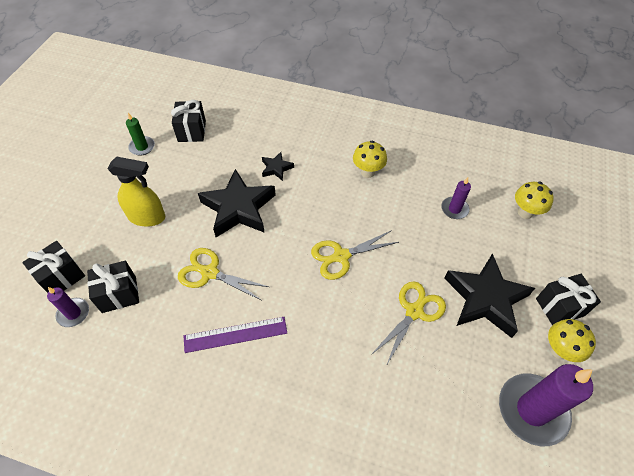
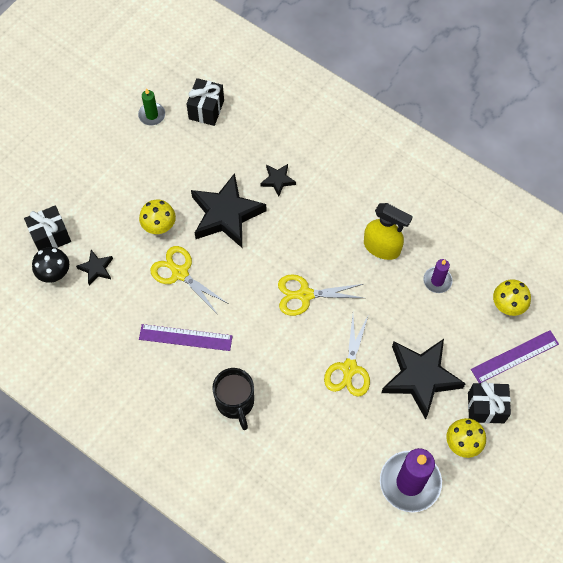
camera: 20 degrees right, 10 degrees up
purple candle [47,287,89,327] -> black mushroom [32,247,69,283]
black gift [87,261,139,313] -> black star [76,250,113,285]
yellow spray bottle [108,156,165,227] -> yellow spray bottle moved to [364,203,413,260]
yellow mushroom [353,141,387,178] -> yellow mushroom moved to [139,200,176,235]
yellow scissors [371,281,446,366] -> yellow scissors turned 135 degrees clockwise [324,314,370,397]
none -> black mug [213,368,254,430]
none -> purple ruler [471,330,559,383]

